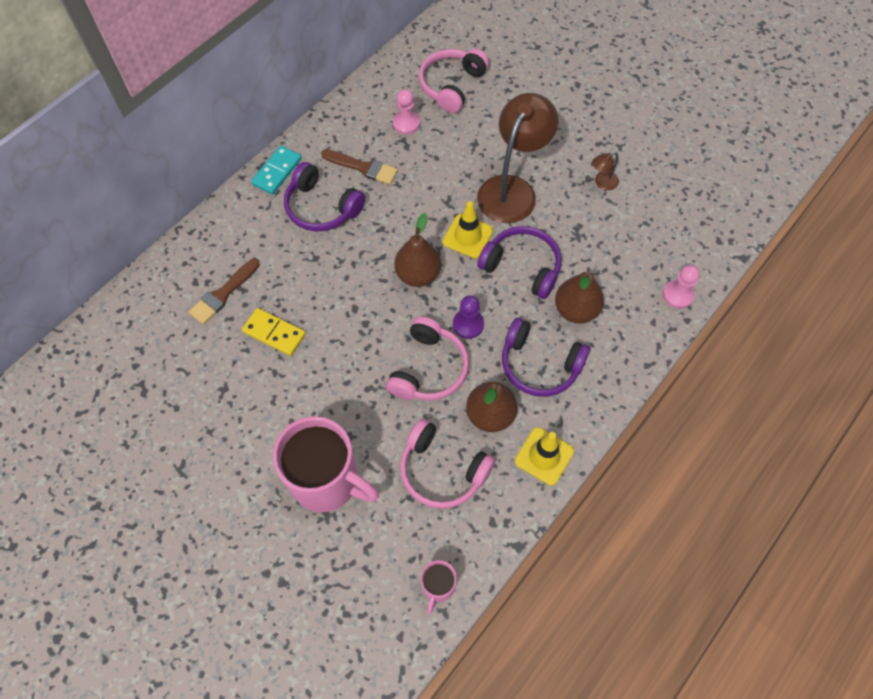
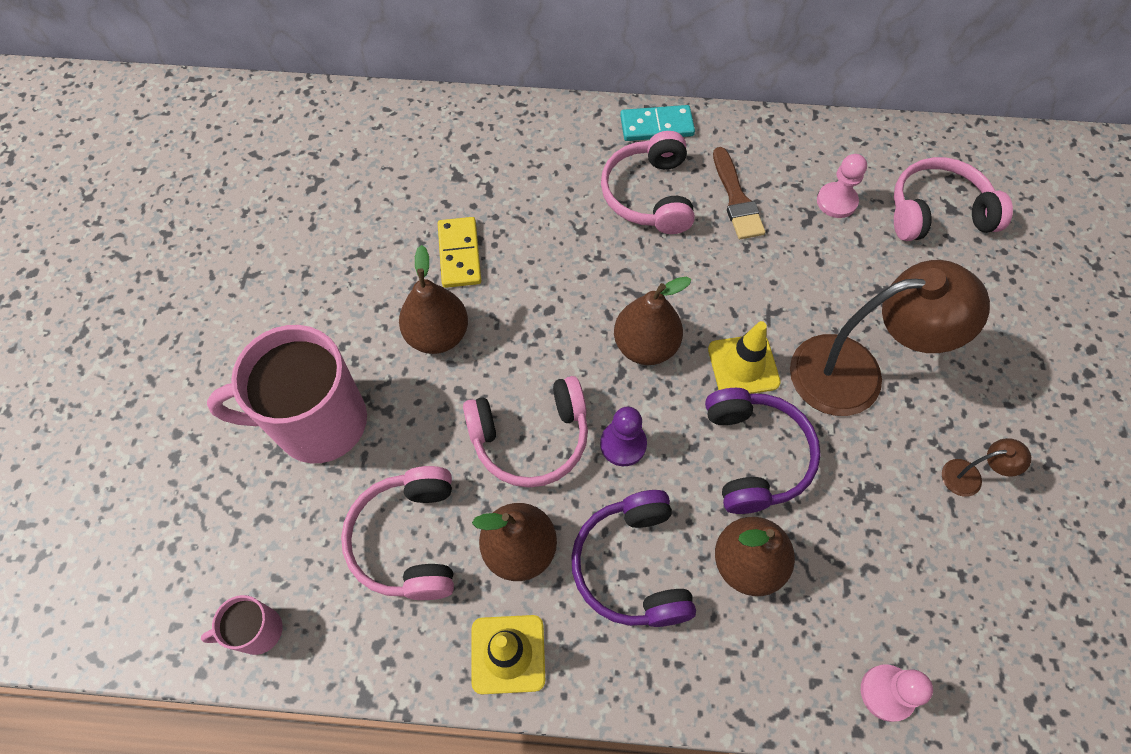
camera: 55 degrees right, 0 degrees up
brown brush [189,259,260,324] -> none
pink mug [273,416,379,512] -> pink mug turned 90 degrees clockwise [207,325,367,463]
purple headphones [284,162,365,232] -> pink headphones [601,131,695,234]
brown lamp [592,152,619,190] -> brown lamp turned 150 degrees clockwise [942,438,1031,497]
none -> brown pear [399,245,468,354]

